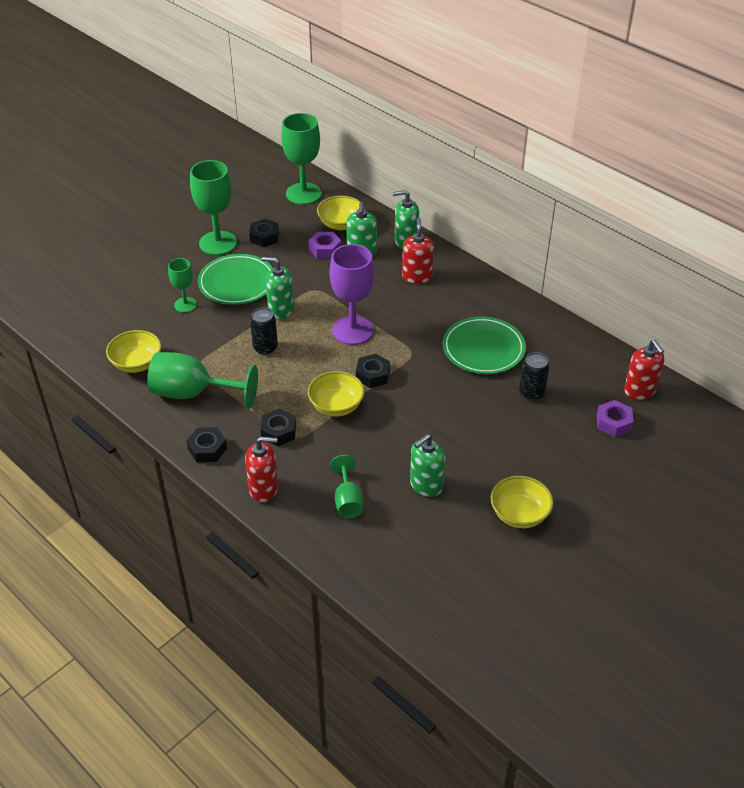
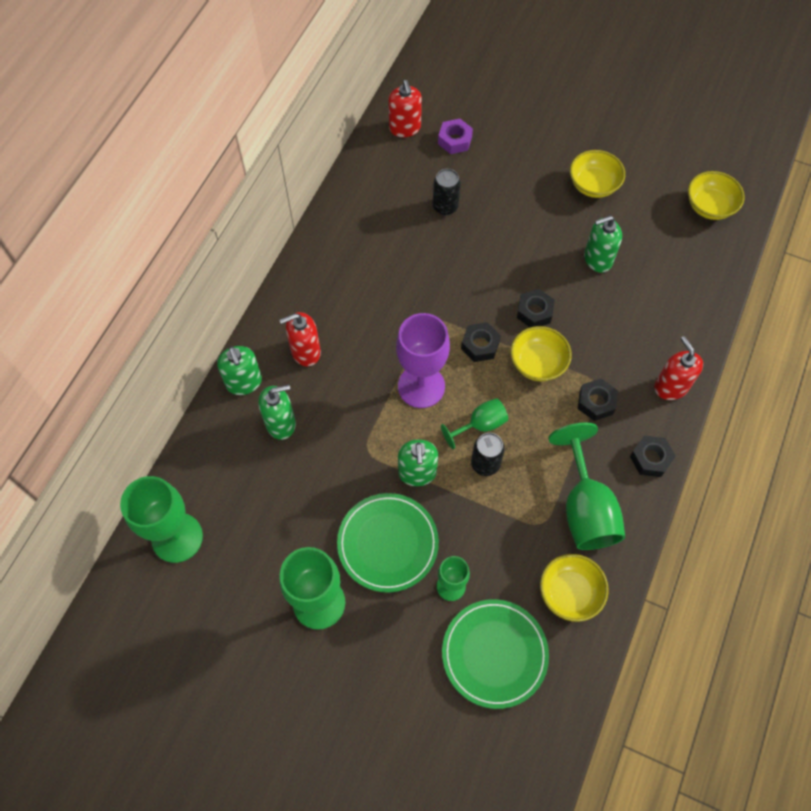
camera: 110 degrees left, 20 degrees up
black nut [249,219,279,247] -> black nut moved to [517,289,555,327]
purple nut [309,232,341,259] -> none
yellow bowl [317,196,360,230] -> yellow bowl moved to [688,171,745,220]
green goblet [330,455,363,518] -> green goblet moved to [441,398,508,449]
green soap dispenser [410,434,446,497] -> green soap dispenser turned 135 degrees clockwise [584,216,622,273]
green plate [443,316,526,374] -> green plate moved to [442,599,549,709]
red soap dispenser [624,340,665,400] -> red soap dispenser turned 120 degrees clockwise [388,80,422,137]

